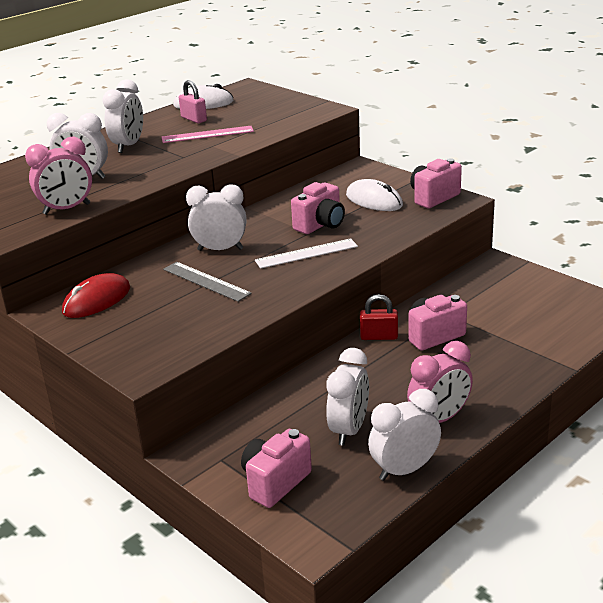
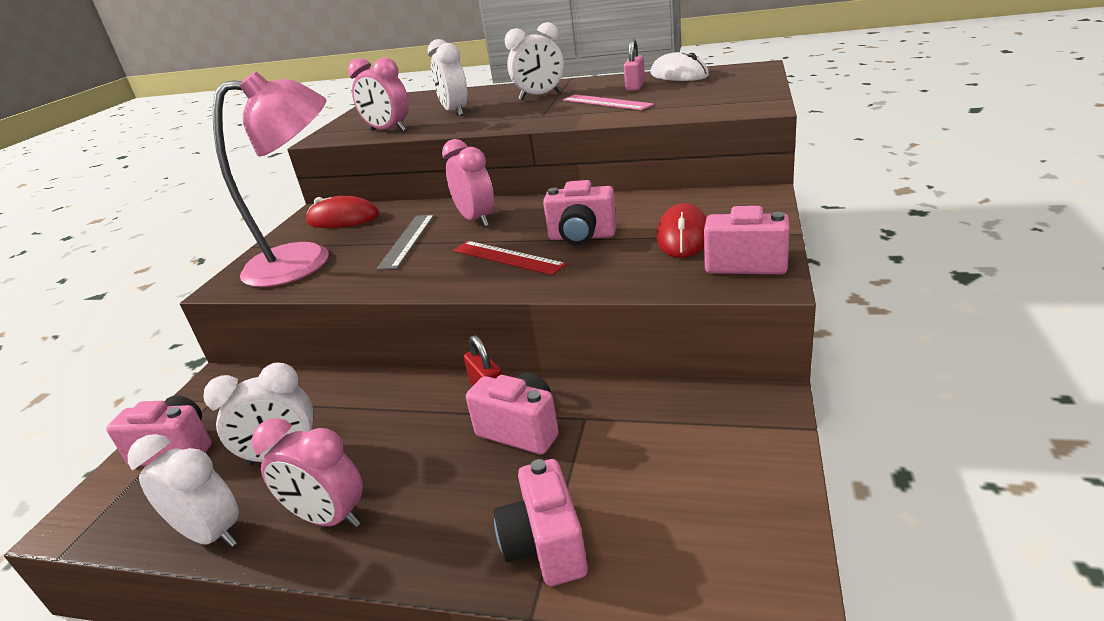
camera: 60 degrees right, 0 degrees up
white clock [186,184,247,251] -> pink clock [442,139,494,227]
white ruler [255,239,358,269] -> red ruler [453,241,567,275]
white mouse [346,179,403,211] -> red mouse [657,203,706,258]
none -> pink lamp [213,71,329,287]
none -> pink camera [494,459,588,586]

